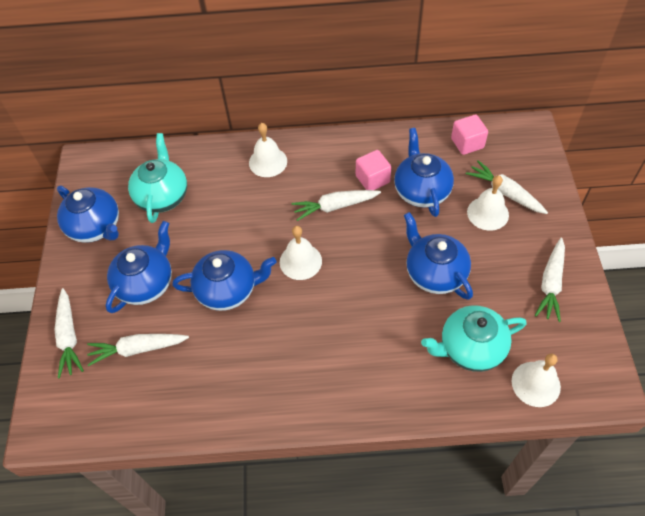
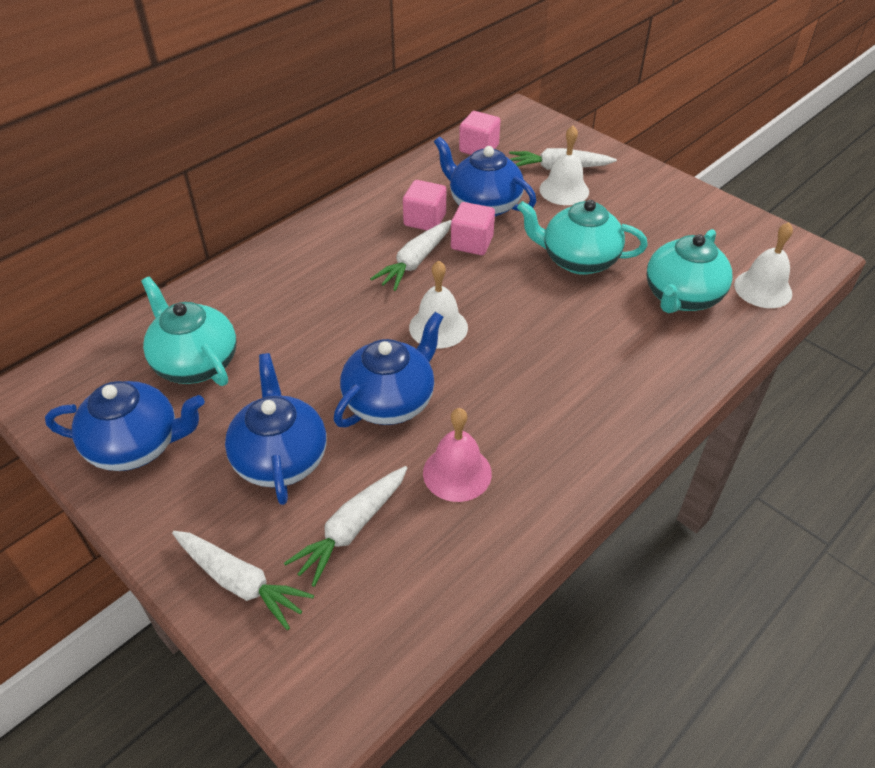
camera: 45 degrees left, 10 degrees down
white bell [249,123,287,177] -> none
blue teapot [404,212,473,300] -> turquoise teapot [517,200,648,275]
white carrot [535,238,565,322] -> none
none -> pink bell [423,408,492,502]
none -> pink cube [451,202,495,255]

